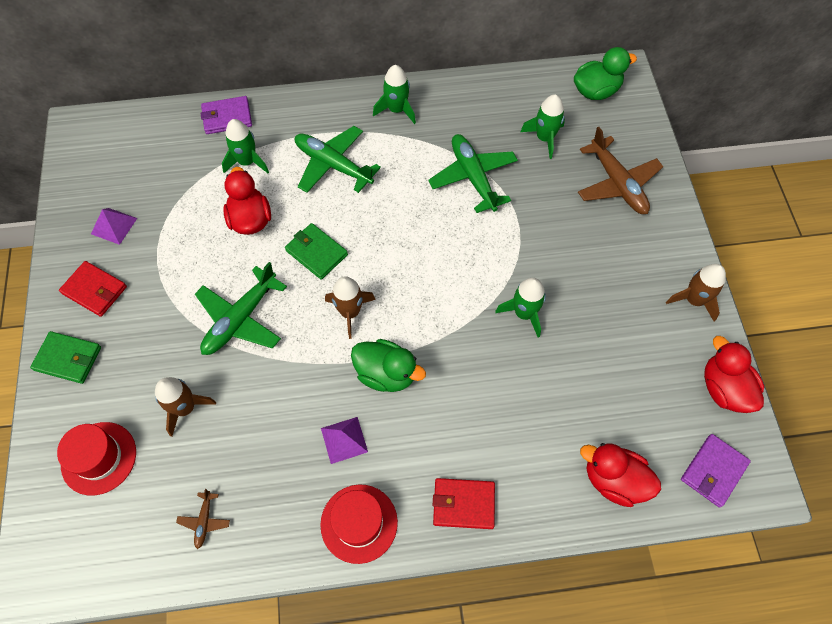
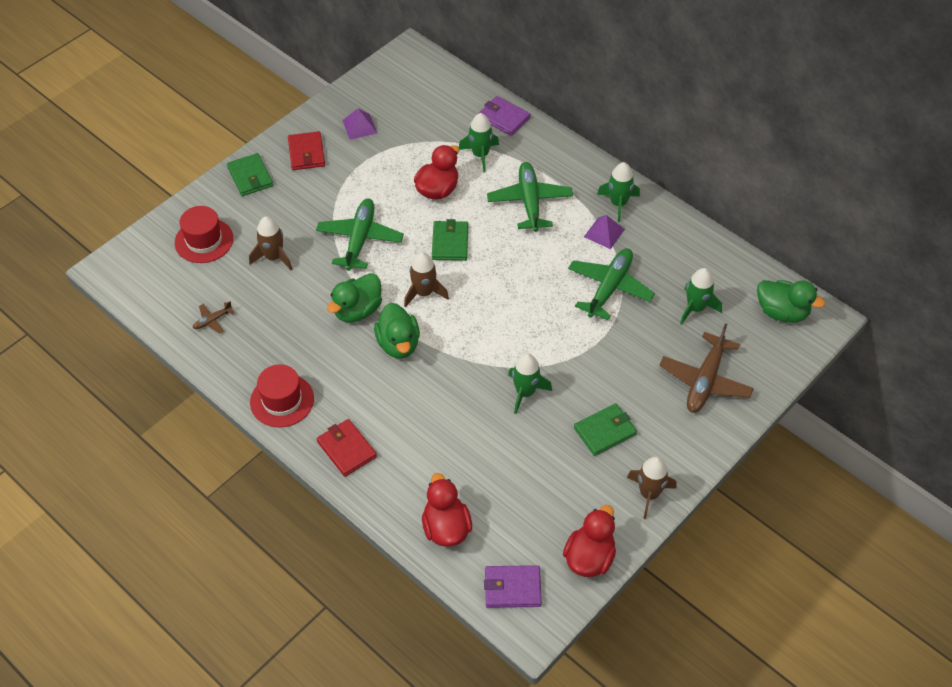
camera: 50 degrees right, 10 degrees down
green plane [195,262,287,355] -> green plane turned 105 degrees clockwise [316,199,404,271]
purple pyramid [321,417,368,464] -> purple pyramid moved to [584,215,625,249]
none -> green duck [327,273,382,322]
none -> green wallet [574,403,637,456]

